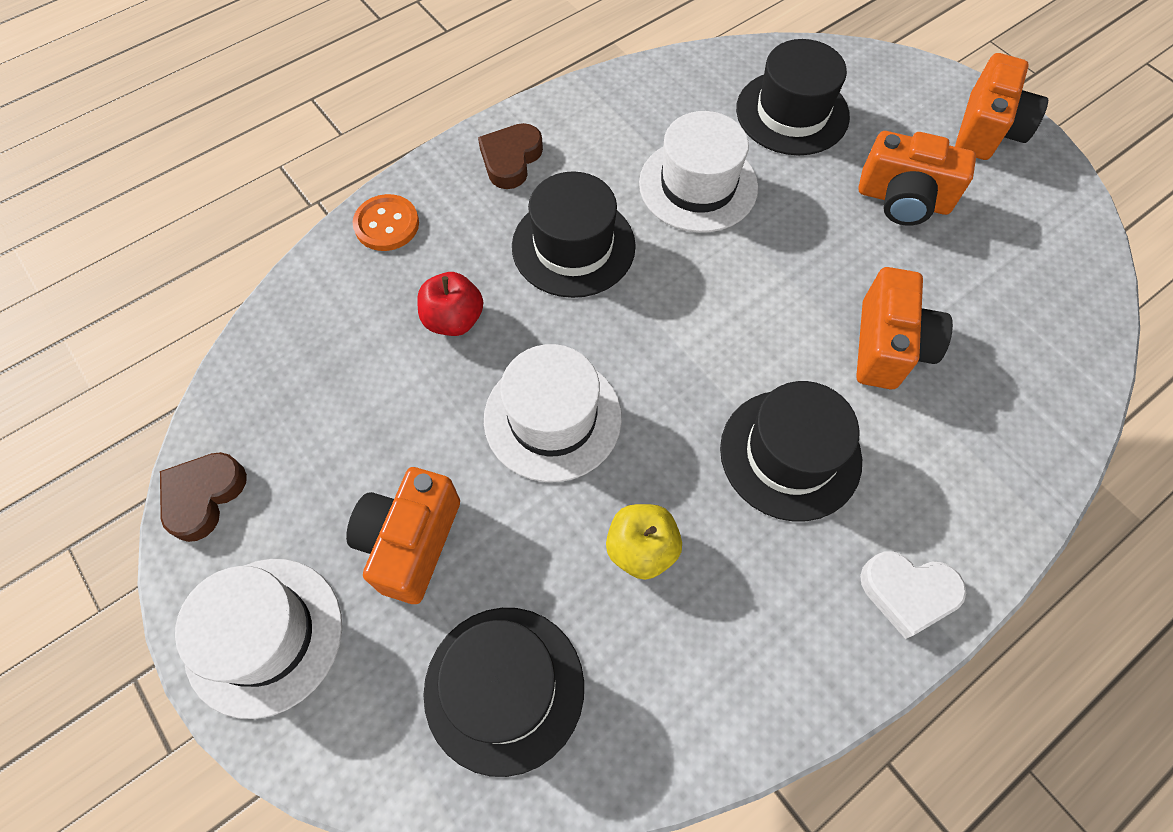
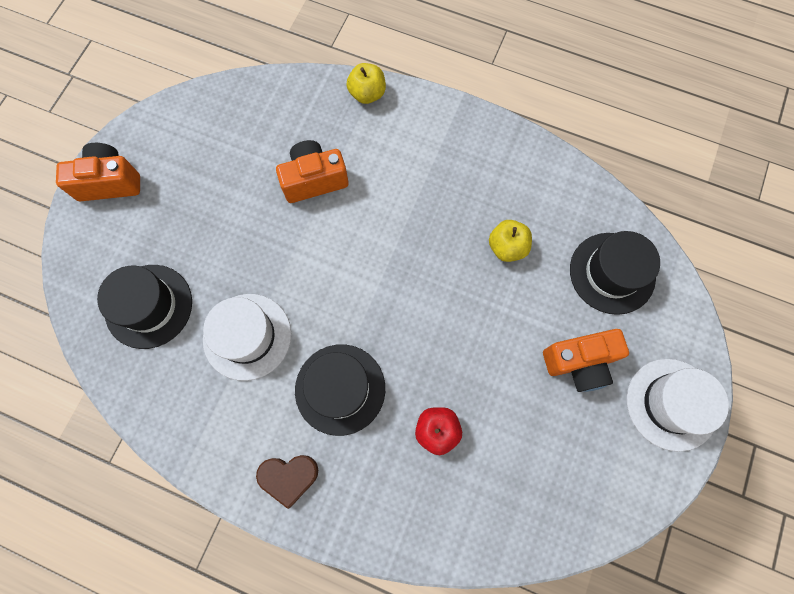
camera: 120 degrees left, 10 degrees up
brown heart [160,452,247,542] -> none
orange button [353,194,419,251] -> none
white hat [484,344,622,482] -> none
black hat [720,381,862,522] -> none
orange camera [859,131,976,226] -> none
white heart [860,552,966,639] -> none
none -> yellow apple [347,63,386,104]

